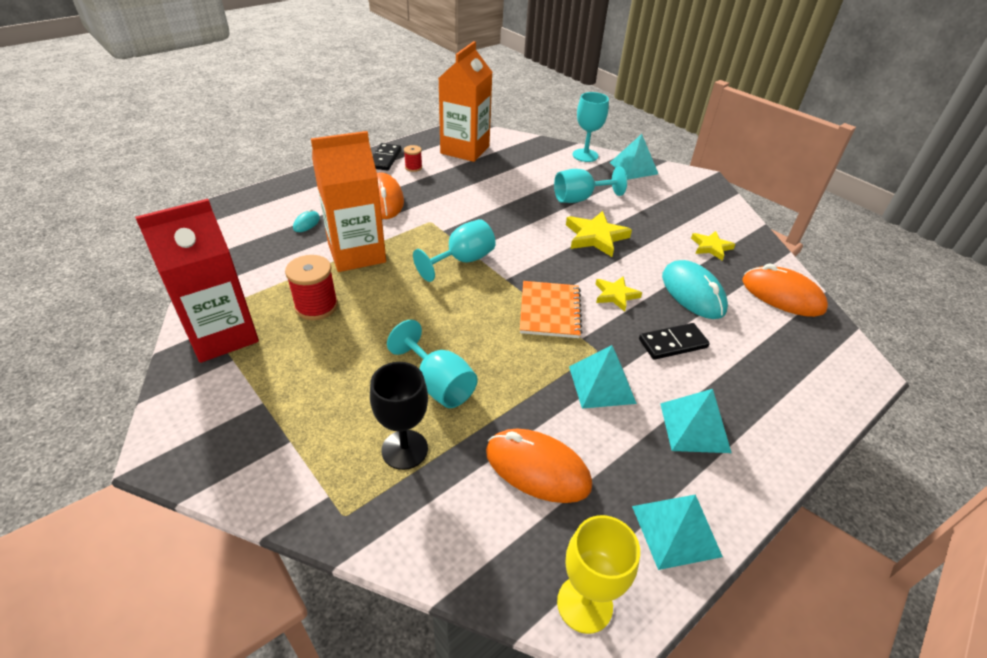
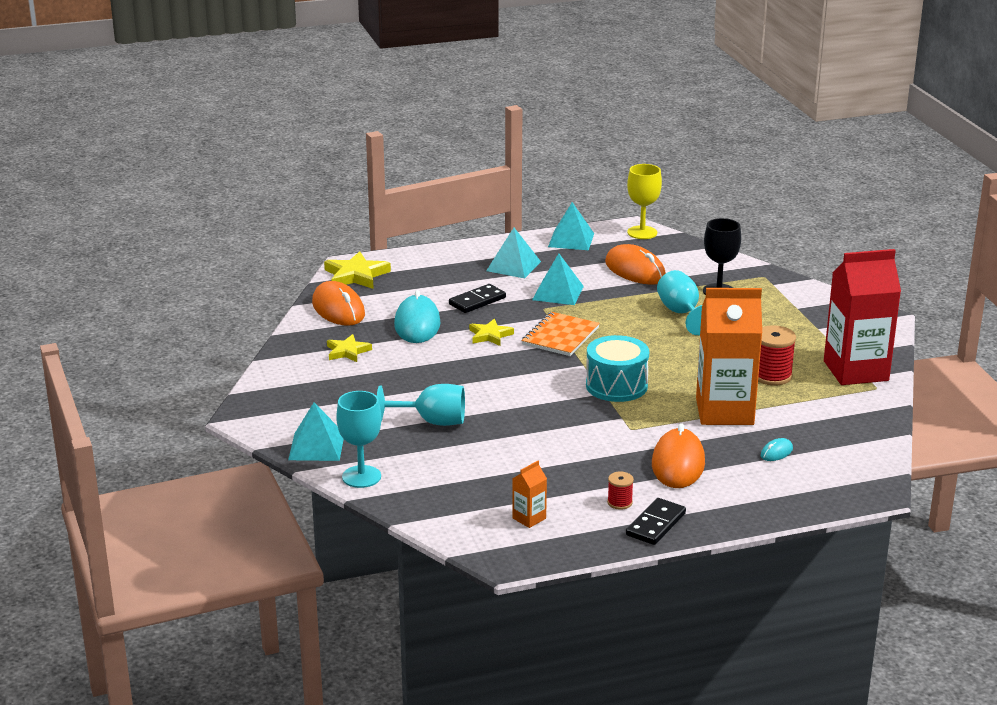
camera: 155 degrees left, 15 degrees down
turquoise goblet [413,219,496,282] -> turquoise drum [586,335,649,402]
orange carton [439,41,493,162] -> orange carton [512,461,547,528], size x0.41
yellow star [566,211,632,257] -> yellow star moved to [324,251,391,289]
black domino [639,323,710,360] -> black domino turned 45 degrees counterclockwise [449,284,506,313]

